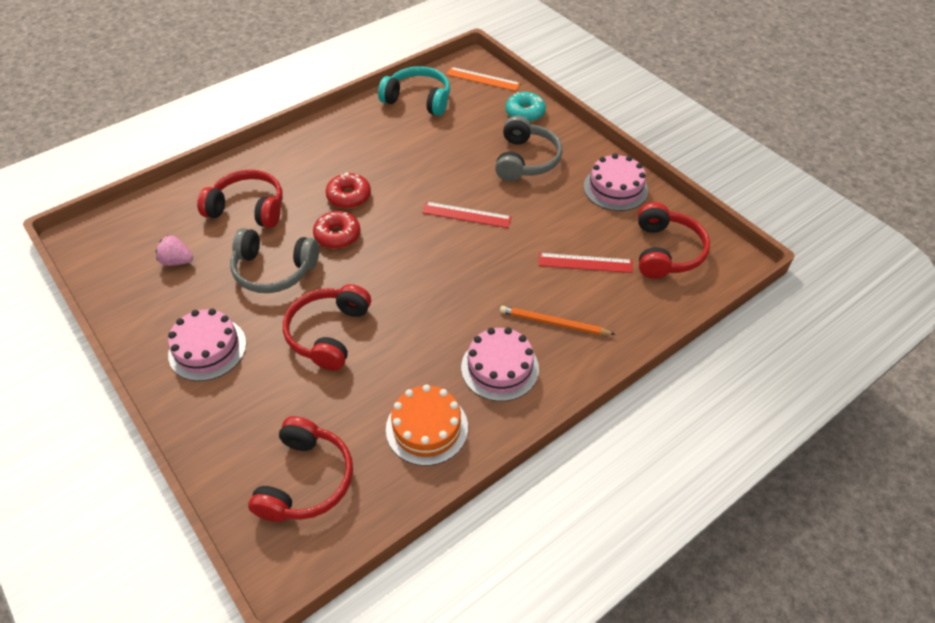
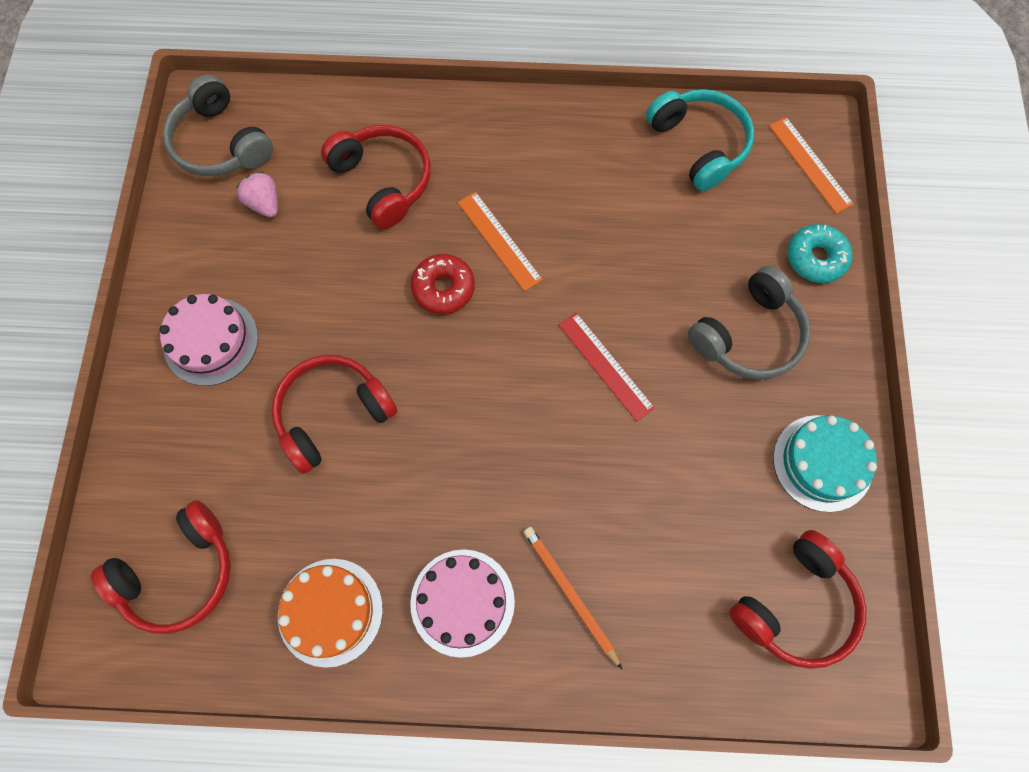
camera: 40 degrees right, 20 degrees up
grey headphones [230,228,319,293] -> grey headphones moved to [163,75,273,176]
red donut [326,172,371,209] -> orange ruler [458,192,543,291]
red ruler [538,253,633,273] -> none
pink cake [584,153,648,211] -> turquoise cake [773,415,877,512]

